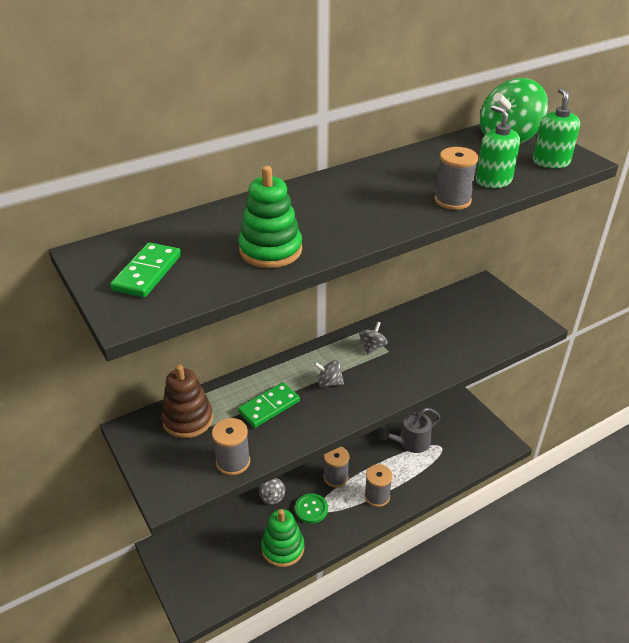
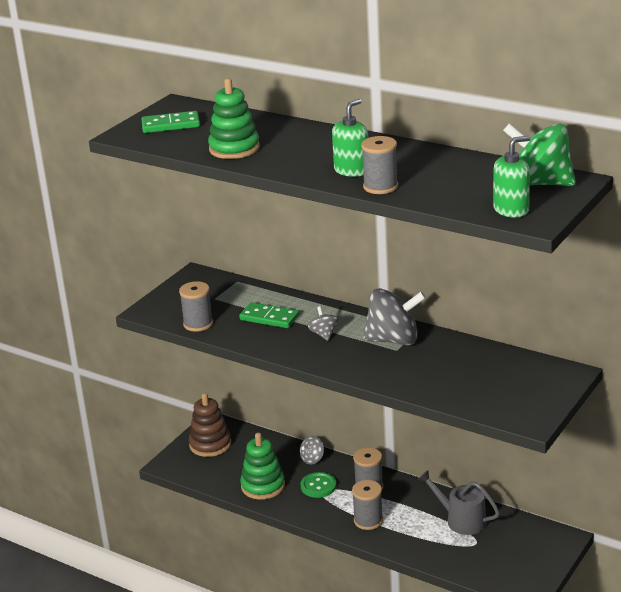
camera: 65 degrees right, 10 degrees down
brown stacking toy [161,365,213,438] -> brown stacking toy moved to [189,393,231,457]
grey spinning top [359,322,388,355] -> grey spinning top [362,288,426,345], size x2.09
green soap dispenser [476,105,520,188] -> green soap dispenser moved to [332,99,368,177]

